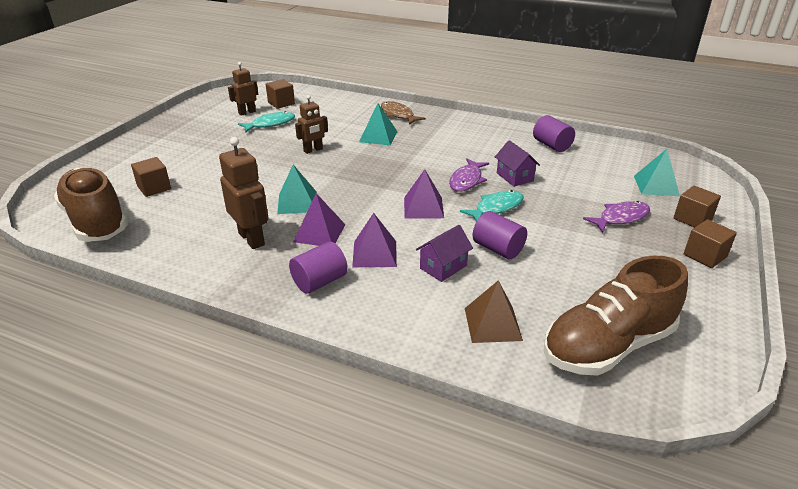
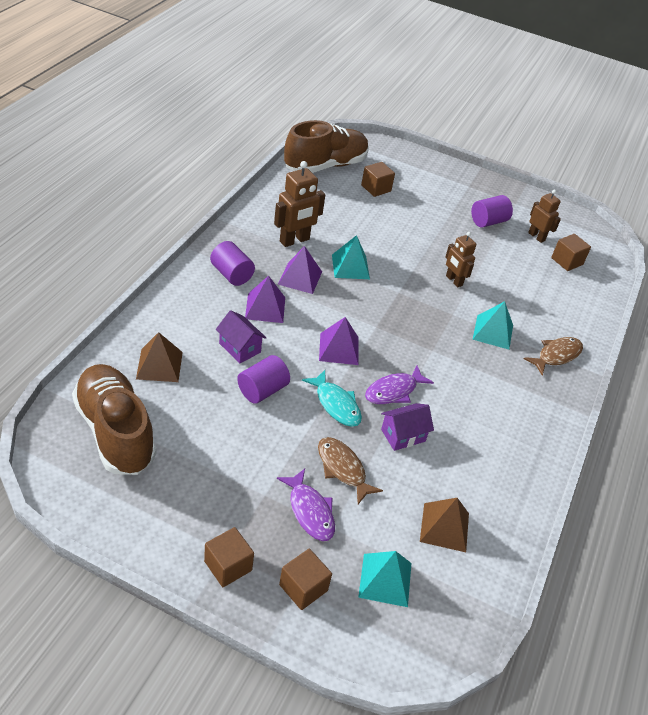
camera: 85 degrees right, 10 degrees up
turquoise fish [238,111,295,133] -> none
purple fish [449,159,489,192] -> purple fish turned 60 degrees counterclockwise [365,365,434,404]
purple cylinder [533,115,575,152] -> purple cylinder moved to [471,195,513,228]
none -> brown fish [318,437,383,504]
none -> brown pyramid [420,498,469,552]

